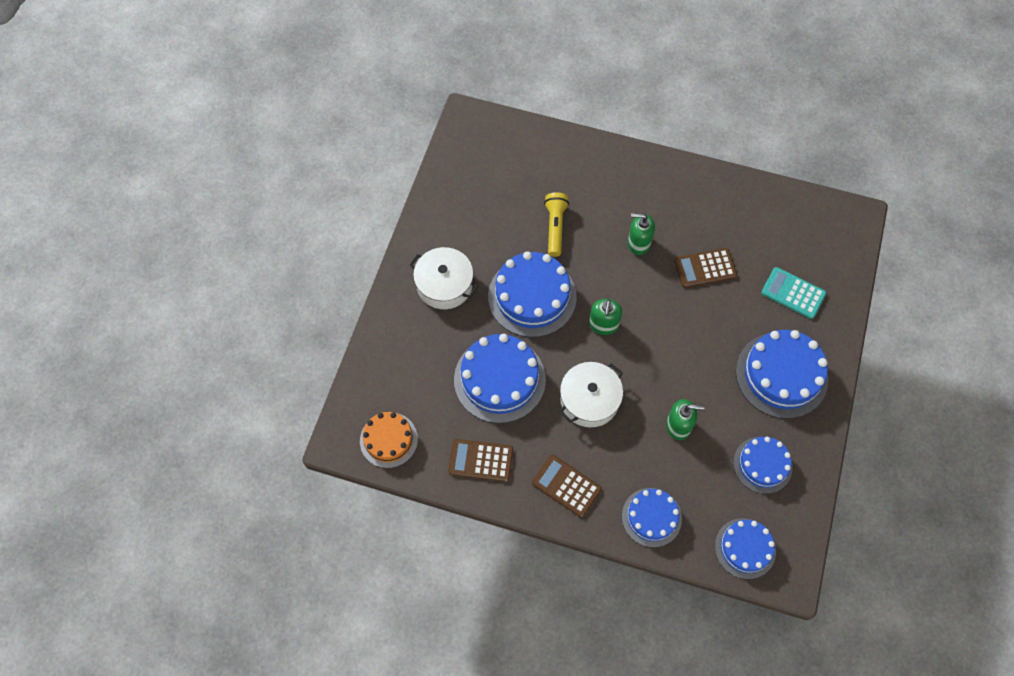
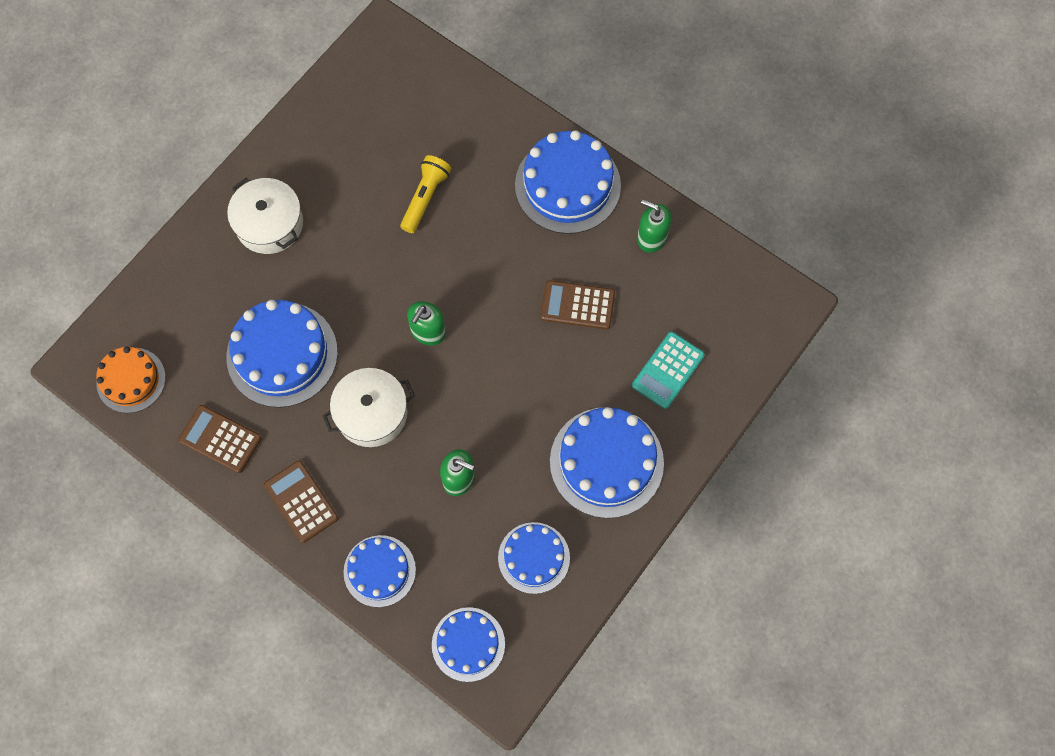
camera: 20 degrees right, 5 degrees up
blue cake [488,251,577,337] -> blue cake moved to [515,130,621,234]
green soap dispenser [628,213,655,255] -> green soap dispenser moved to [637,200,671,253]
turquoise calculator [761,267,826,319] -> turquoise calculator turned 105 degrees counterclockwise [632,332,705,409]

